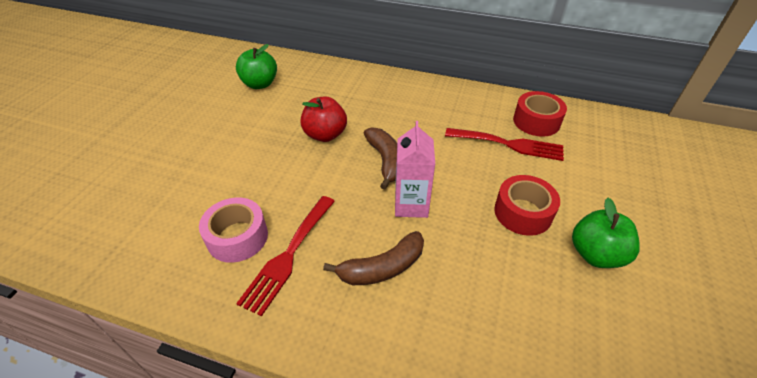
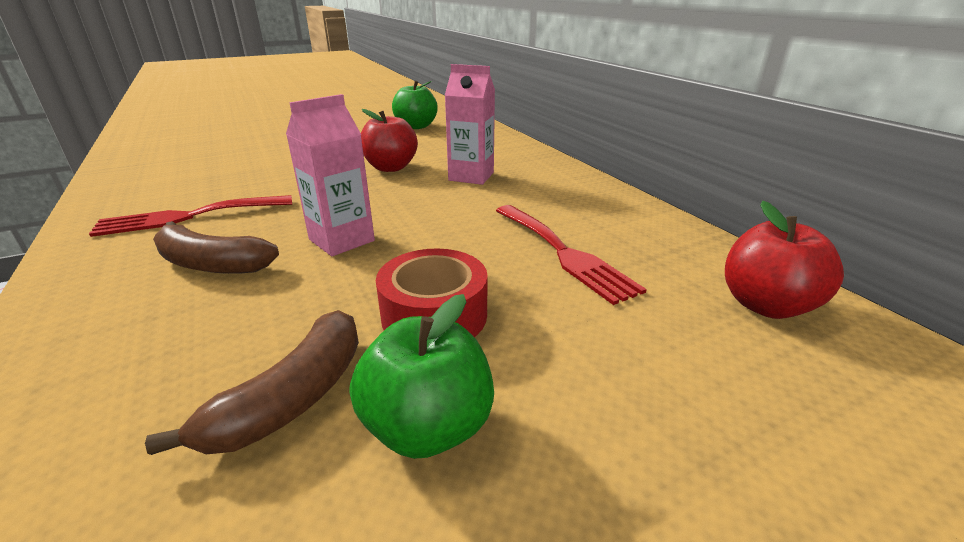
camera: 45 degrees right, 15 degrees down
pink tape [199,197,268,263] -> none
brown banana [364,127,397,190] -> brown banana moved to [145,310,359,455]
red tape [513,91,567,137] -> none
none -> pink carton [445,64,495,185]
none -> red apple [725,201,844,319]

